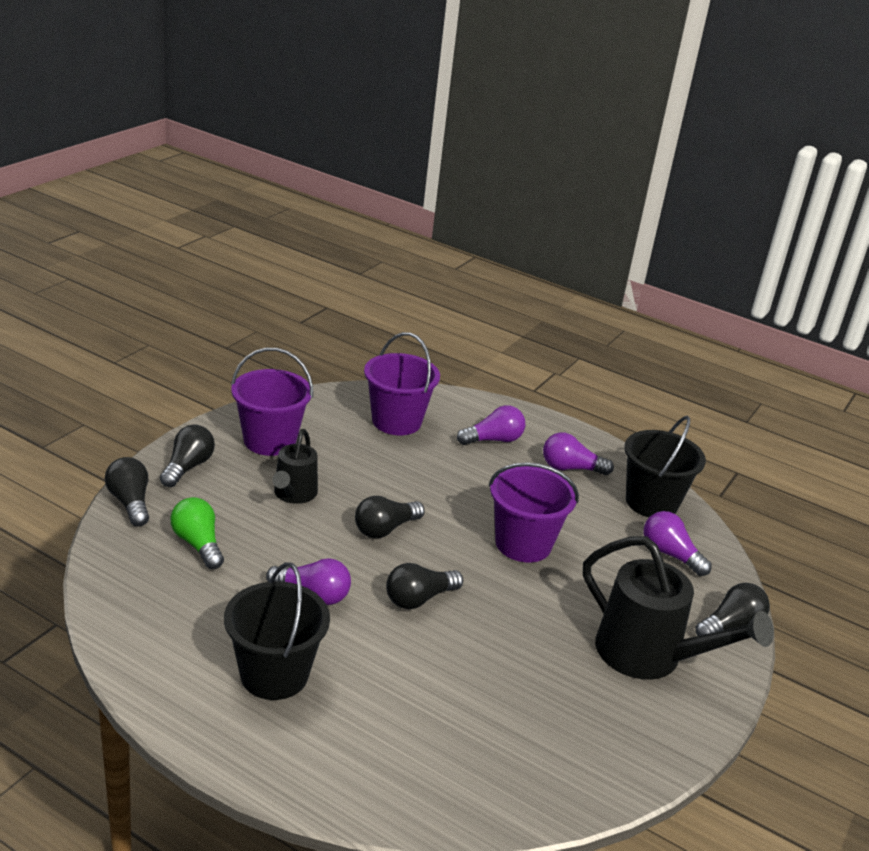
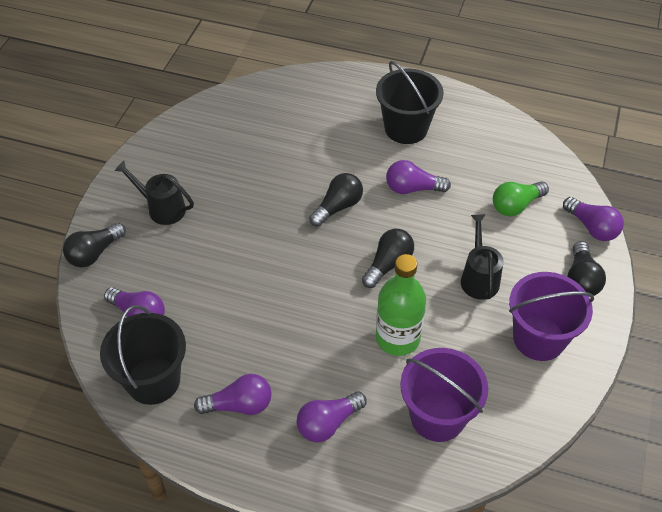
camera: 170 degrees right, 20 degrees up
black light bulb [105,457,149,526] -> purple light bulb [563,197,624,241]
green light bulb [170,497,224,569] -> green light bulb turned 105 degrees clockwise [493,181,549,216]
purple bucket [489,462,579,562] -> none
black watering can [583,536,774,679] -> black watering can [115,161,194,225], size x0.58
none -> green bottle [376,254,426,356]

